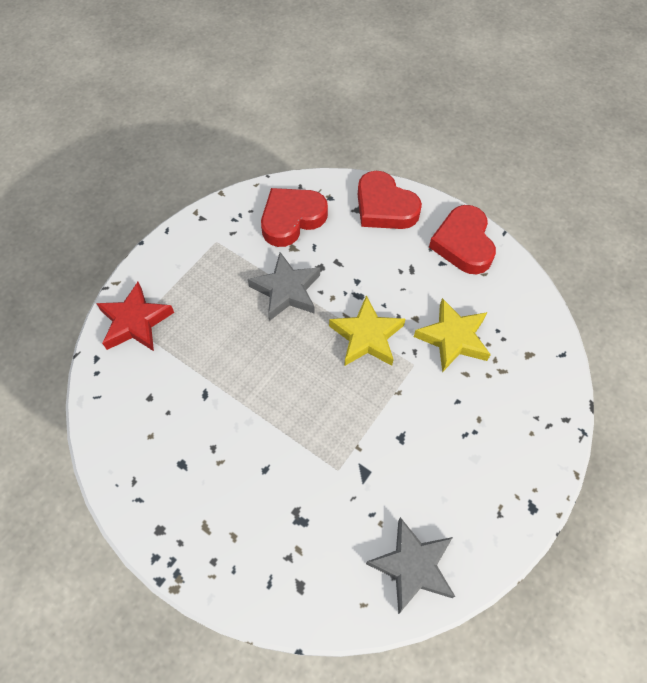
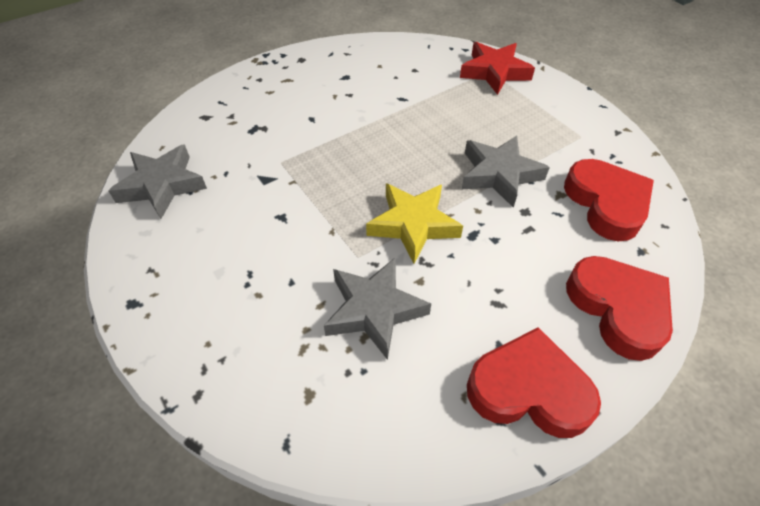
camera: 110 degrees right, 10 degrees down
red heart [358,171,422,229] -> red heart turned 90 degrees clockwise [566,256,673,361]
yellow star [414,298,491,372] -> grey star [324,258,431,360]

